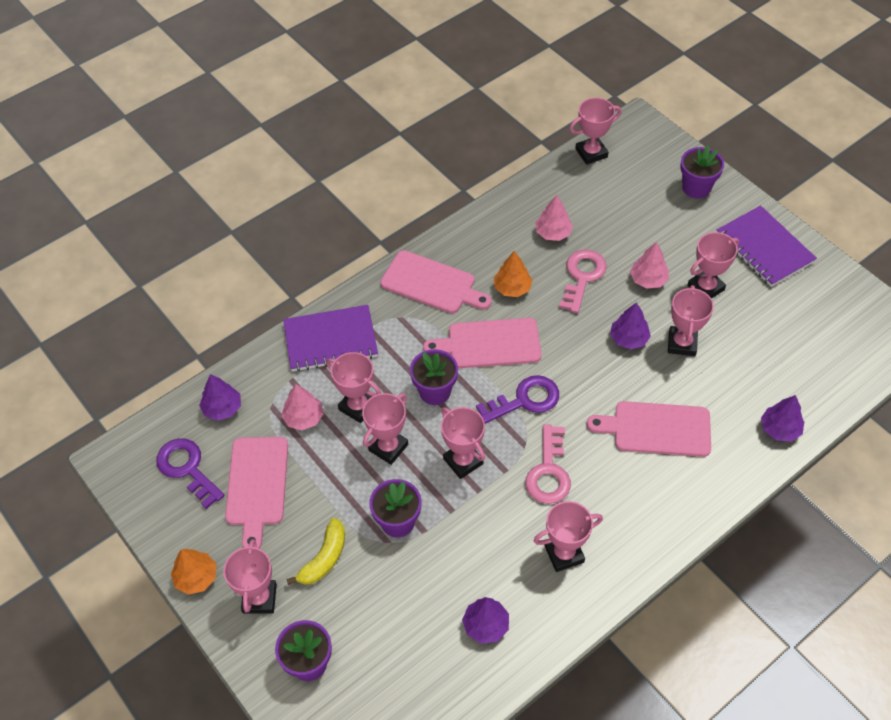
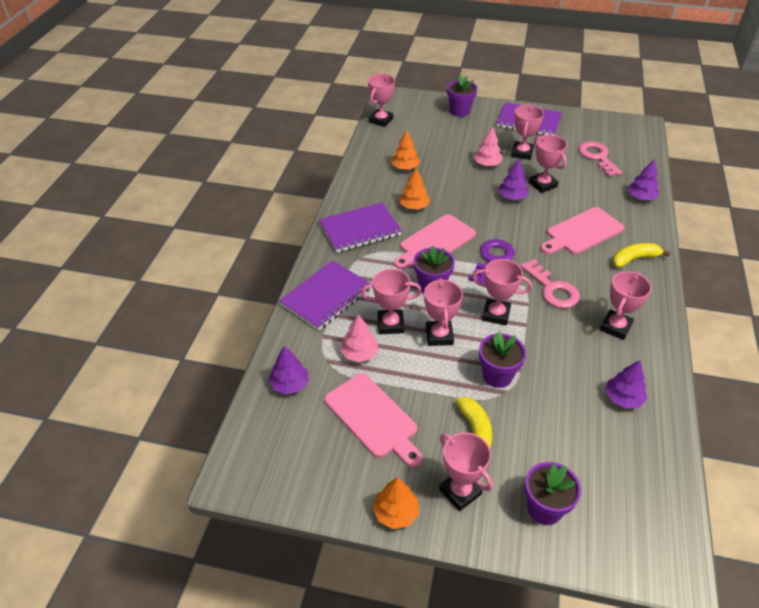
camera: 40 degrees left, 10 degrees down
purple key [156,438,225,509] -> none
pink cutting board [380,250,492,313] -> purple notebook [319,203,402,253]
pink tree [535,195,573,241] -> orange tree [392,130,420,170]
pink key [559,249,607,313] -> pink key moved to [579,141,622,177]
none -> yellow banana [613,243,670,268]

